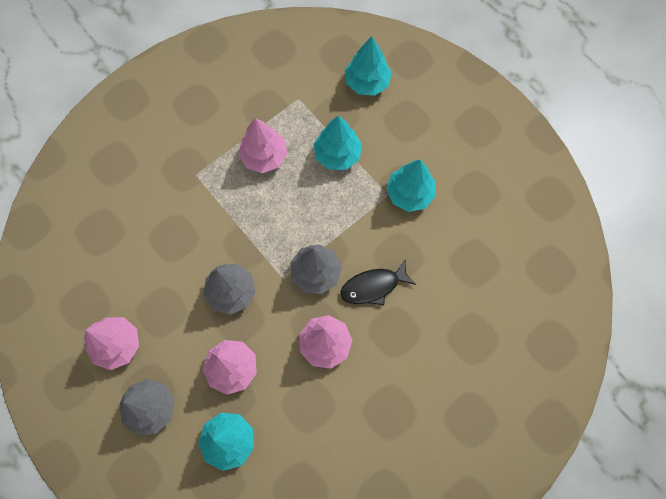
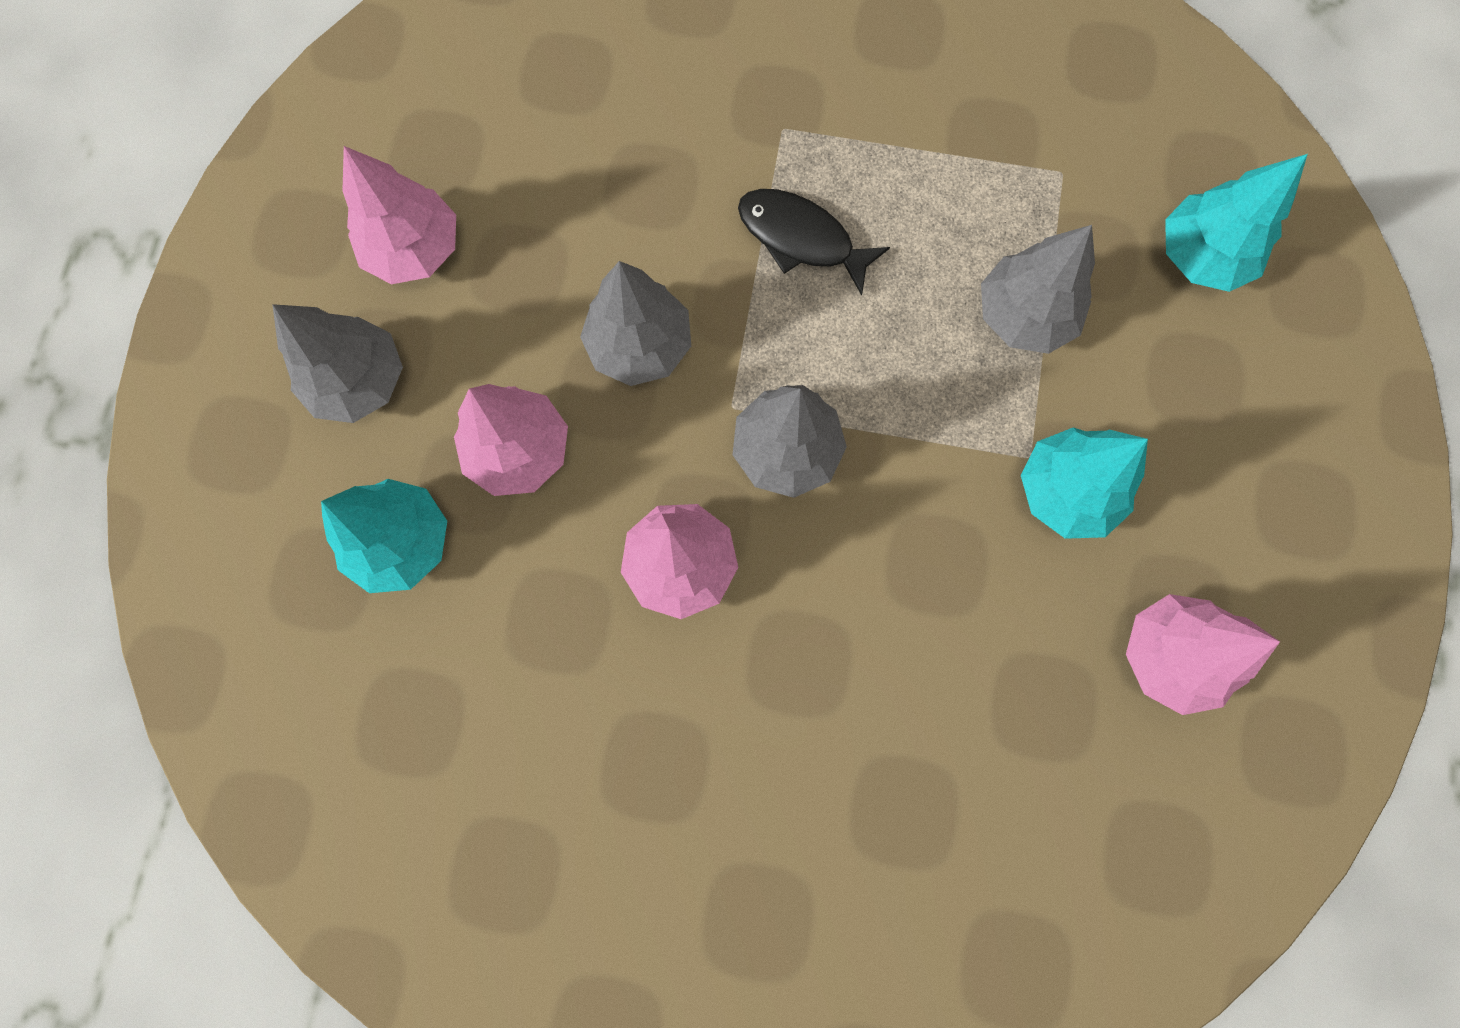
camera: 50 degrees right, 5 degrees up
pink tree [238,118,287,173] -> pink tree moved to [1126,594,1280,715]
turquoise tree [313,116,362,170] -> grey tree [981,225,1095,354]
black fish [340,259,416,305] -> black fish moved to [738,189,890,296]

